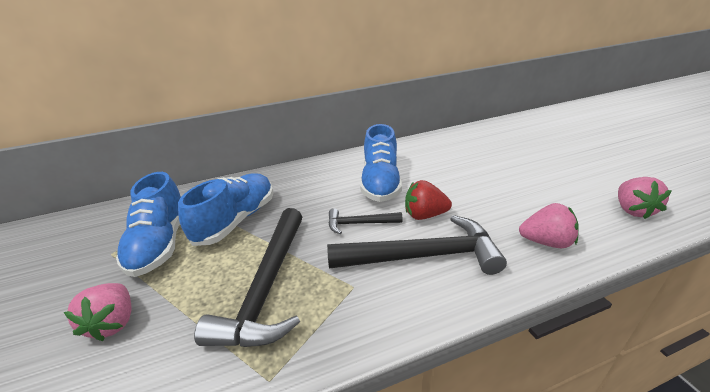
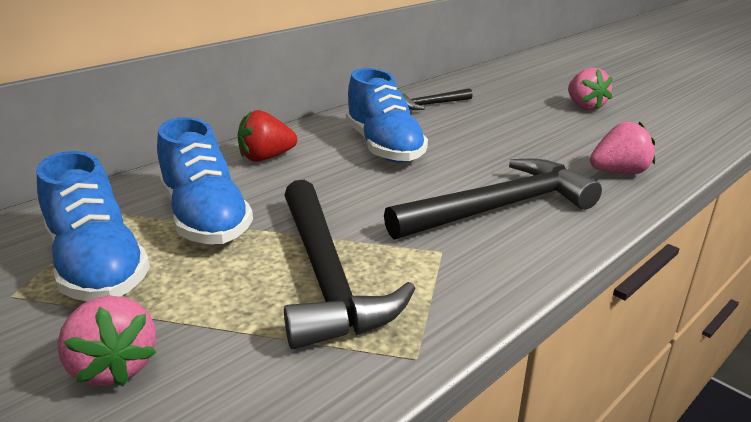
camera: 25 degrees left, 5 degrees down
blue shoe [178,174,273,246] -> blue shoe turned 150 degrees clockwise [157,117,253,244]
black hammer [328,208,402,234] -> black hammer moved to [402,88,473,110]
red strawberry [405,180,452,220] -> red strawberry moved to [238,110,297,162]
pink strawberry [618,177,672,219] -> pink strawberry moved to [568,67,613,110]

